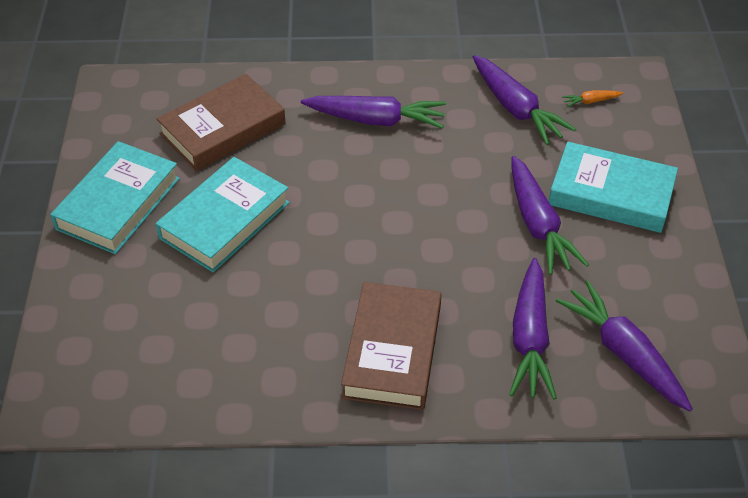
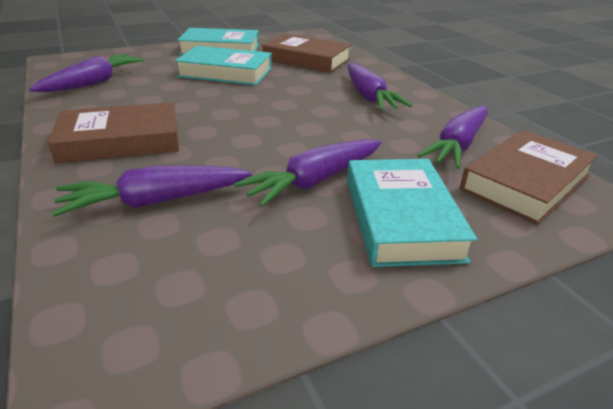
camera: 65 degrees right, 15 degrees down
purple carrot [556,281,693,411] -> purple carrot moved to [29,54,144,92]
orange carrot [562,90,623,107] -> brown book [460,130,598,225]

